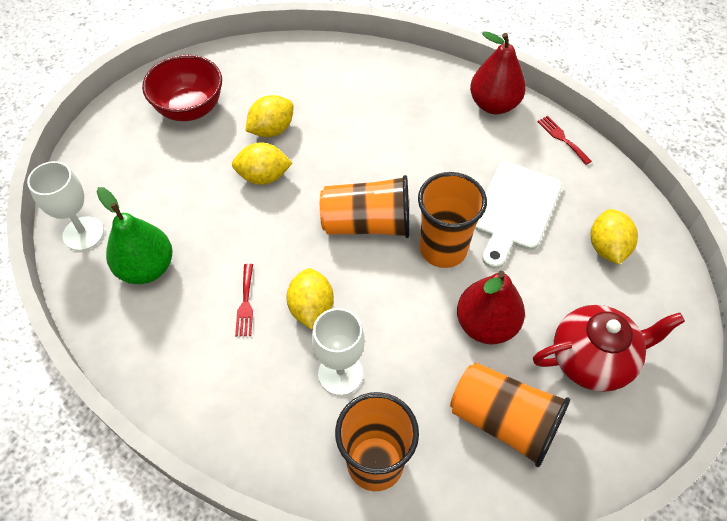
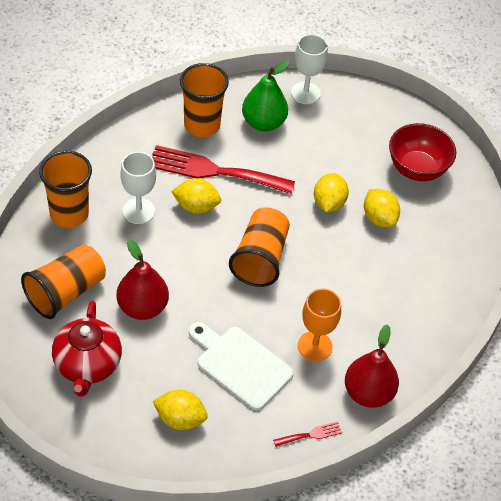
camera: 100 degrees right, 5 degrees down
red fork [235,264,253,336] -> red fork [151,145,295,194], size x2.43
orange cup [418,172,487,268] -> orange cup moved to [180,63,229,137]
none -> orange goblet [298,288,341,361]

